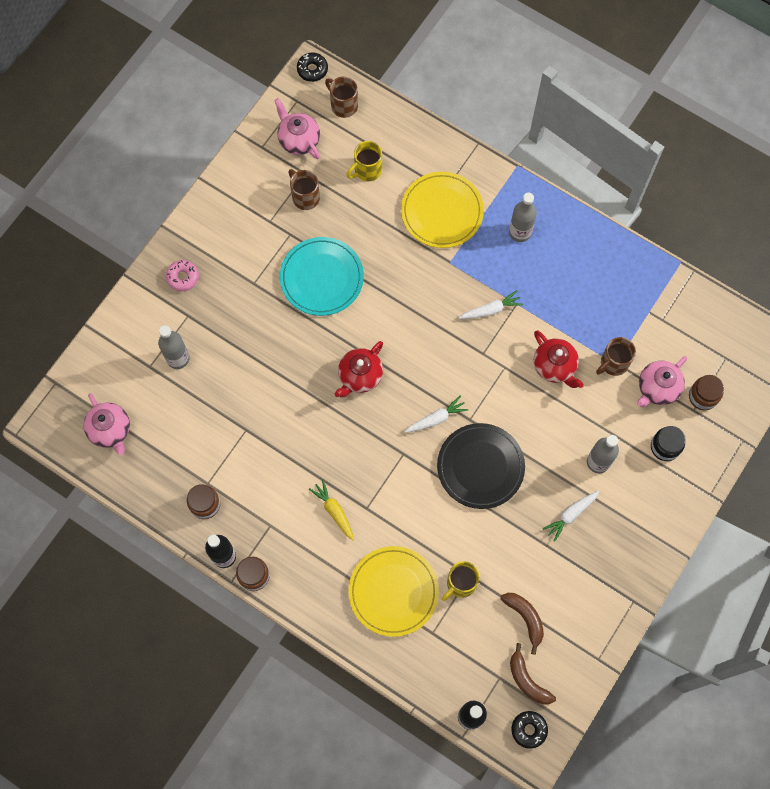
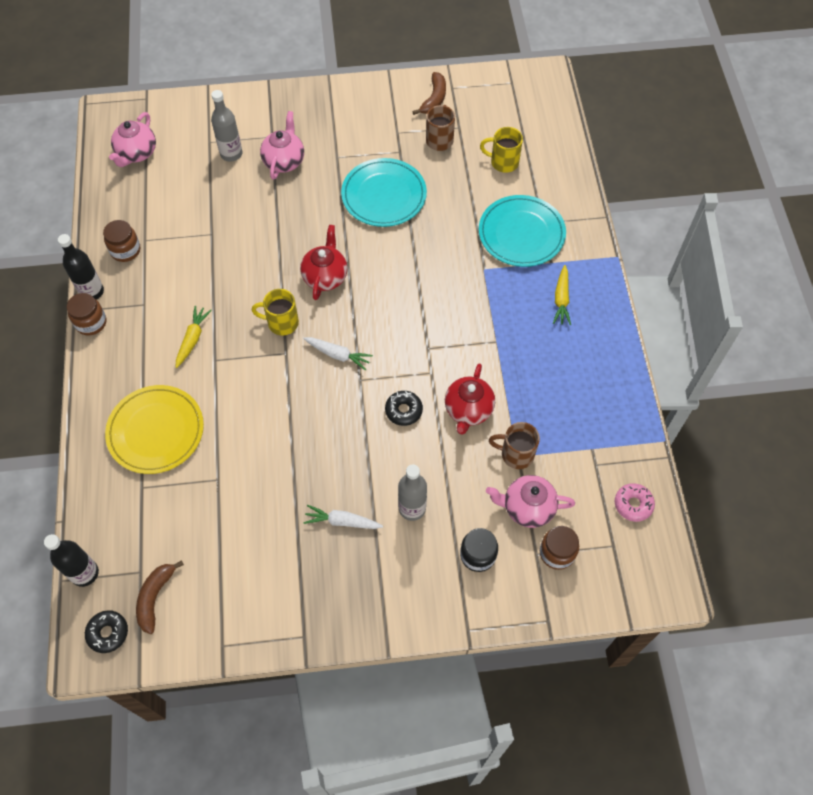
camera: 50 degrees right, 10 degrees down
pink donut [166,260,199,291] -> pink donut moved to [615,483,655,522]
pink teapot [274,98,320,159] -> pink teapot moved to [260,111,304,180]
black donut [297,52,328,82] -> black donut moved to [385,391,423,426]
brown mug [325,77,358,118] -> none
red teapot [335,341,383,397] -> red teapot turned 105 degrees clockwise [300,225,348,300]
yellow plate [401,172,484,248] -> turquoise plate [479,195,566,267]
black plate [437,423,525,509] -> none
yellow mug [442,561,480,601] -> yellow mug moved to [252,289,299,335]
white carrot [459,290,523,319] -> none
brown banana [501,593,544,655] -> brown banana moved to [412,72,446,115]
grey bottle [509,193,537,242] -> yellow carrot [553,265,571,325]

